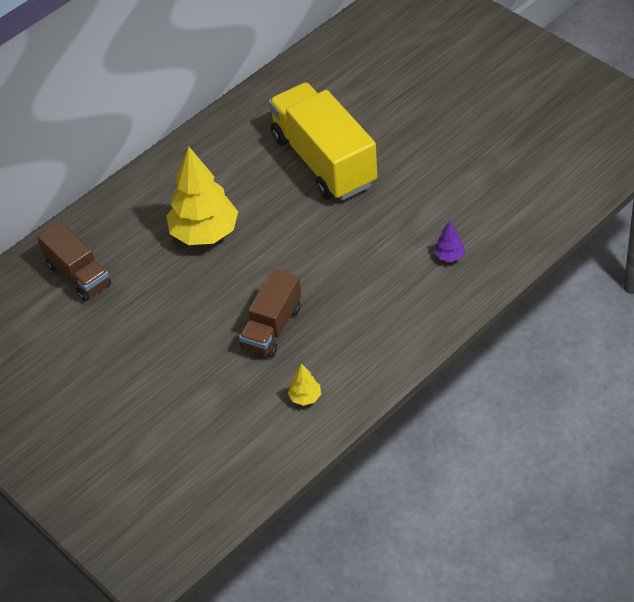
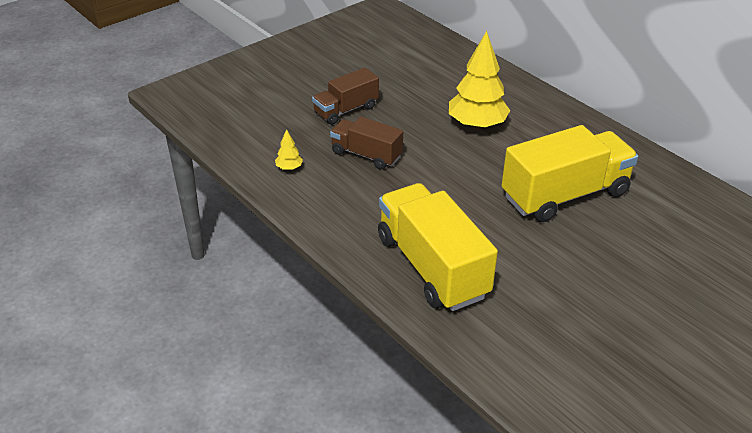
camera: 90 degrees right, 10 degrees down
brown truck [37,222,111,301] -> brown truck moved to [312,68,379,125]
purple tree [434,221,465,262] -> yellow truck [378,183,498,311]

